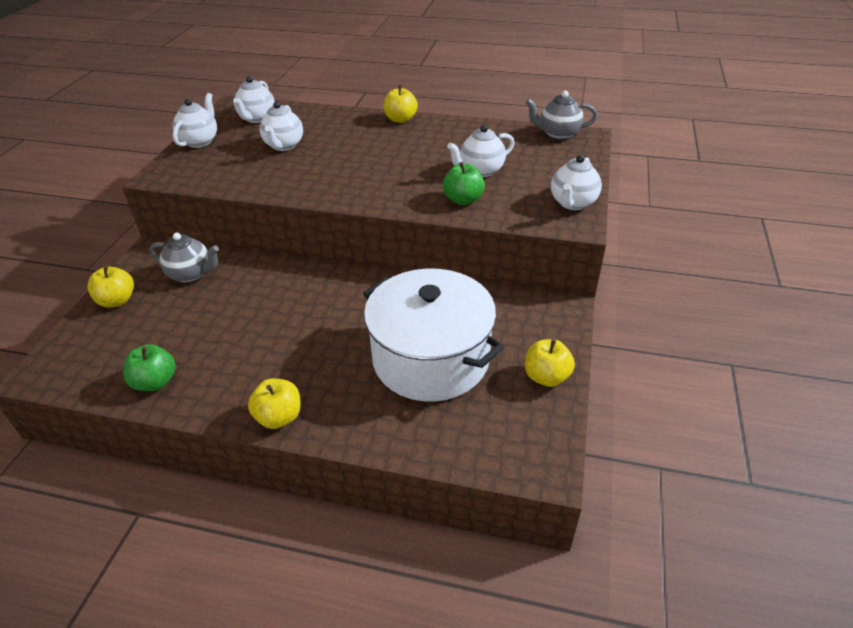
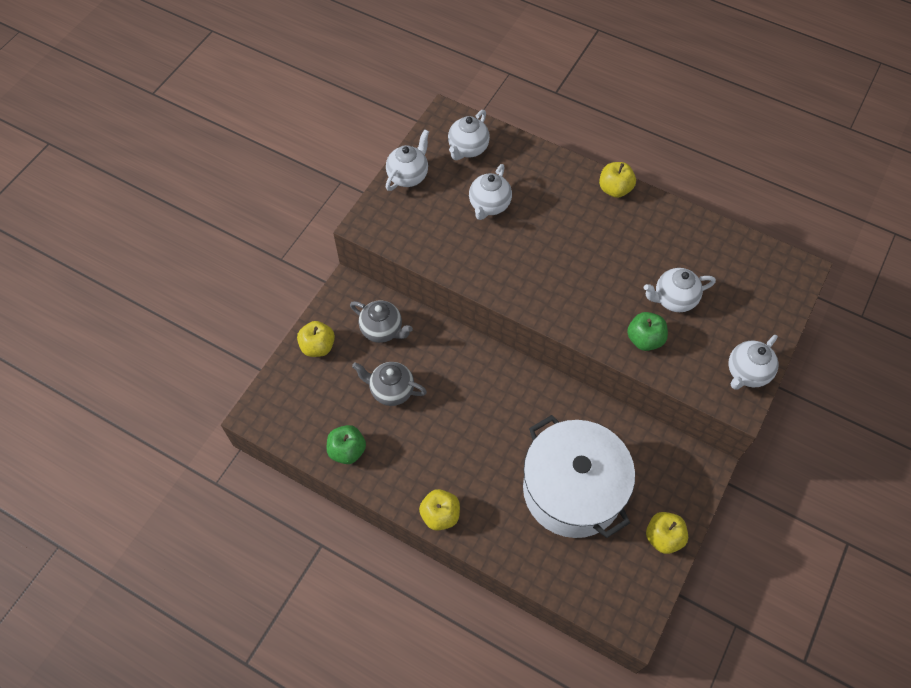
camera: 15 degrees right, 20 degrees up
grey teapot [526,91,597,140] -> grey teapot moved to [352,362,427,406]

